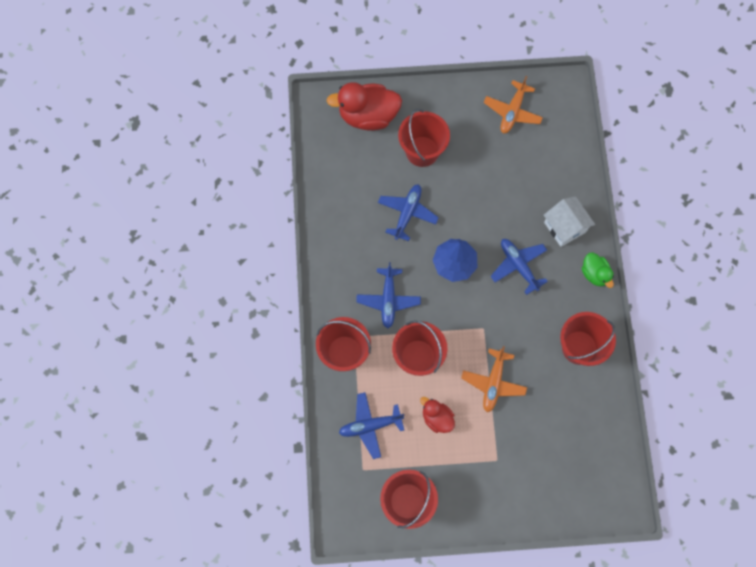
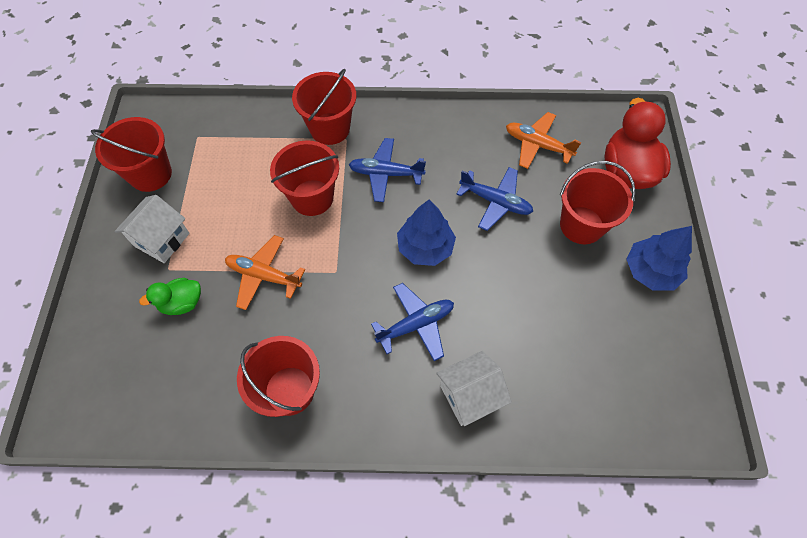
camera: 95 degrees right, 10 degrees down
blue plane [339,392,404,459] -> none
red duck [420,397,455,433] -> none
orange plane [484,76,543,134] -> orange plane moved to [506,112,581,169]
green duck [582,252,614,288] -> green duck moved to [139,278,201,315]
none -> white house [115,195,190,263]
none -> blue tree [626,226,692,291]

